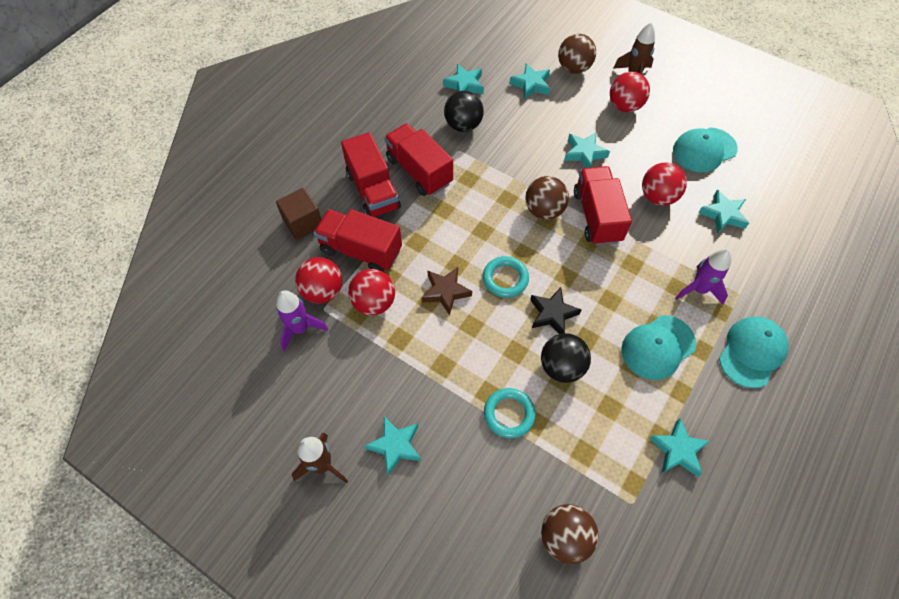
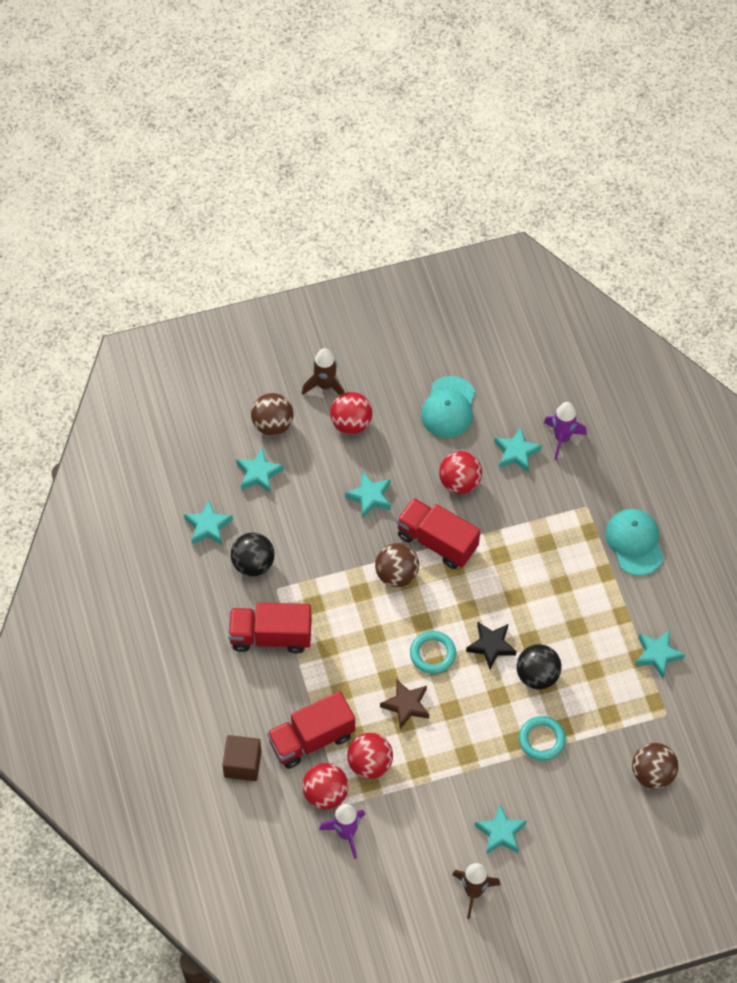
camera: 50 degrees left, 0 degrees up
red truck [341,132,401,217] -> none
turquoise cap [622,315,696,380] -> none
purple rocket [676,249,732,305] -> purple rocket moved to [544,402,587,460]

